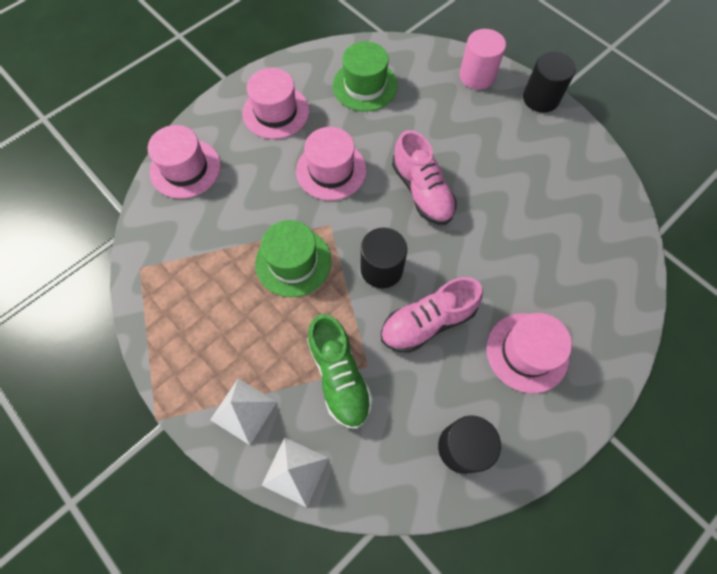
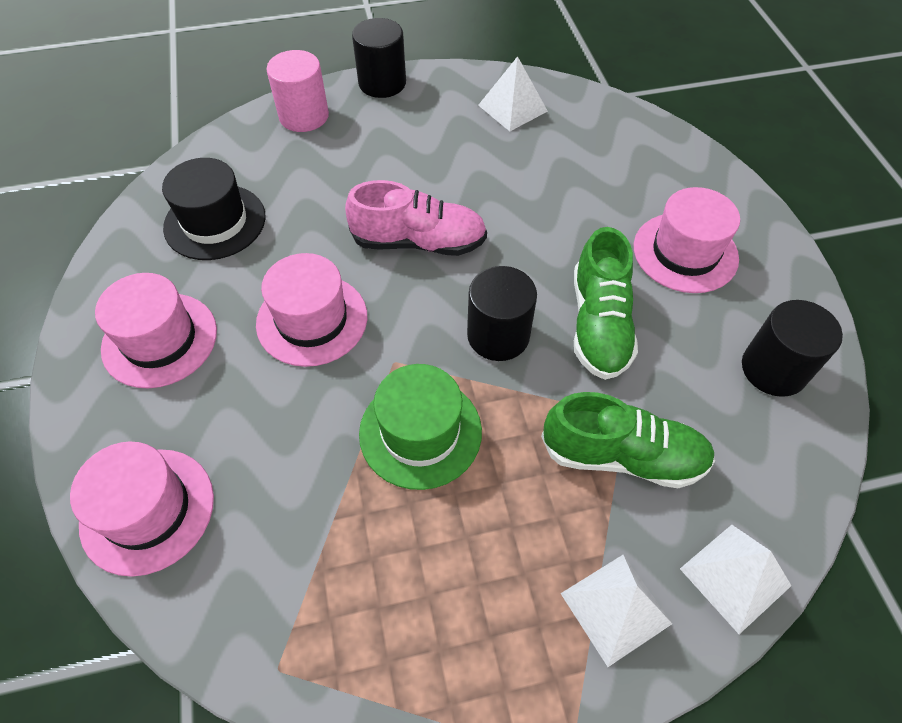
camera: 60 degrees left, 10 degrees down
green hat [332,41,398,112] -> black hat [162,158,266,260]
pink shoe [381,277,483,353] -> green shoe [574,227,638,380]
none -> white pyramid [478,56,548,131]

